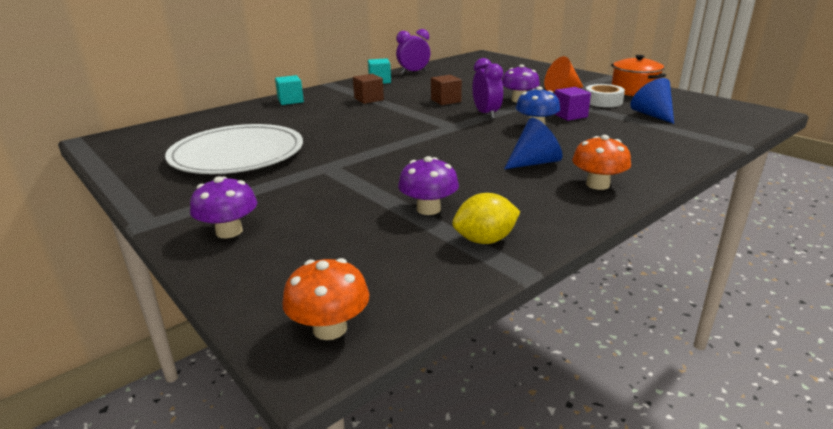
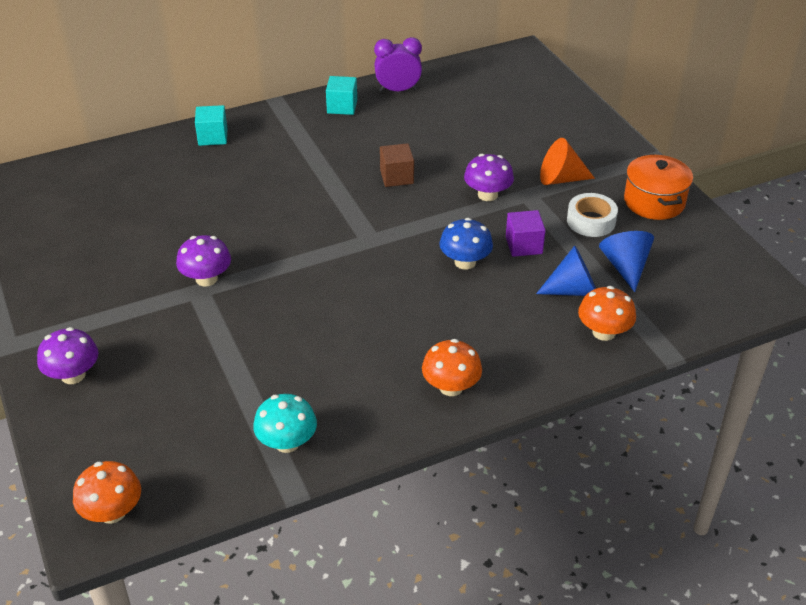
camera: 15 degrees right, 15 degrees up
white plate [165,124,303,174] -> none
brown cube [353,74,384,104] -> none
purple mushroom [398,156,459,215] -> purple mushroom moved to [176,235,231,287]
yellow lemon [452,193,520,244] -> turquoise mushroom [253,394,317,453]
purple clock [472,58,503,119] -> none
blue cone [504,118,563,169] -> blue cone moved to [536,245,596,296]
none -> orange mushroom [578,286,636,341]

